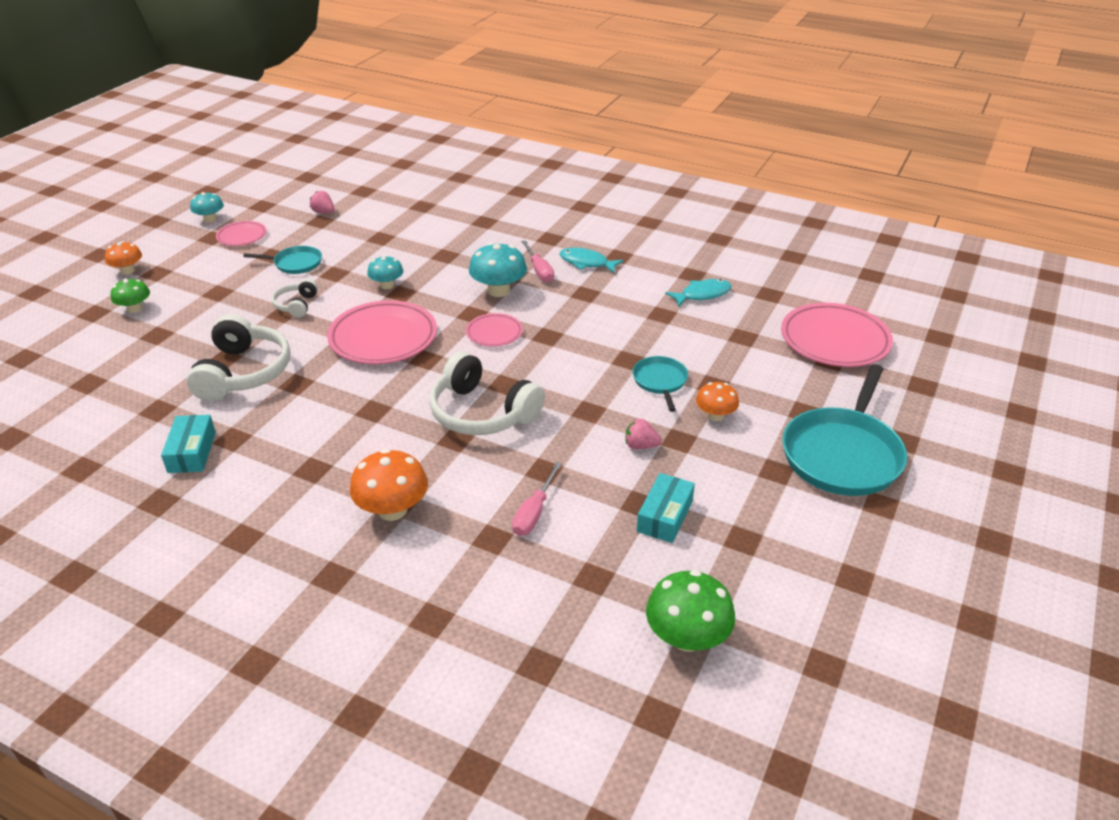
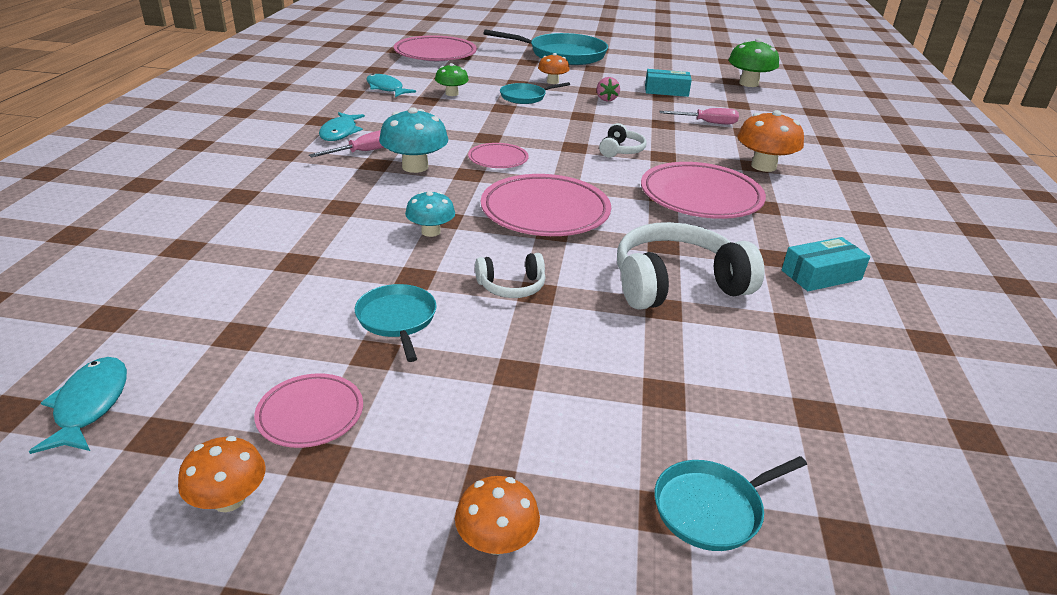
camera: 110 degrees left, 5 degrees down
green mushroom [111,278,150,313] -> green mushroom moved to [435,63,469,96]
turquoise mushroom [190,192,224,223] -> orange mushroom [178,436,266,512]
pink strawberry [310,191,334,213] -> none
white headphones [429,351,545,435] -> white headphones [599,123,646,157], size x0.51
none -> turquoise fish [29,357,127,454]
none -> pink plate [641,162,766,219]
none -> turquoise pan [654,456,807,551]

